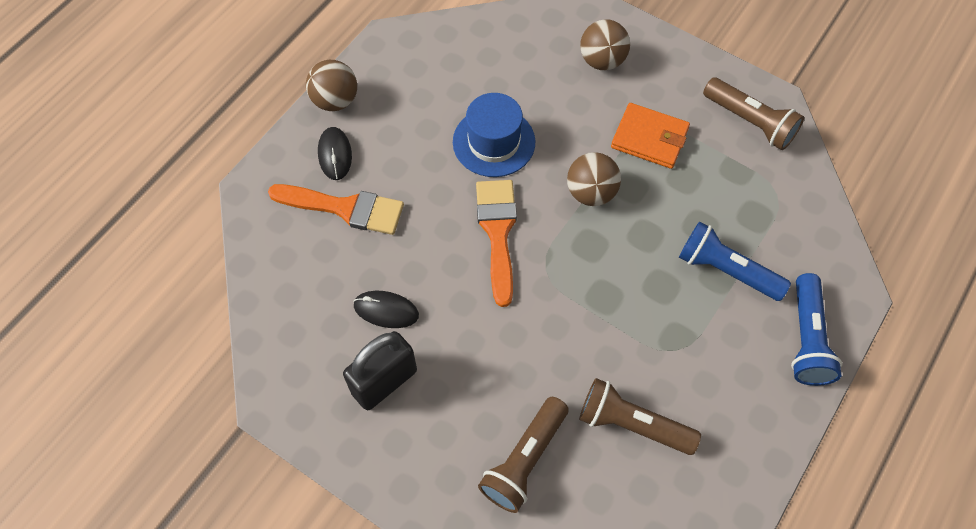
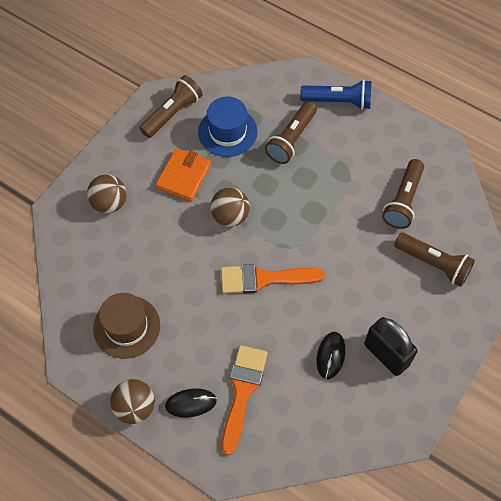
camera: 90 degrees left, 0 degrees up
blue hat [453,93,535,177] -> blue hat moved to [198,97,258,157]
blue flashlight [679,221,791,301] -> brown flashlight [265,101,317,164]
none -> brown hat [93,293,160,359]

